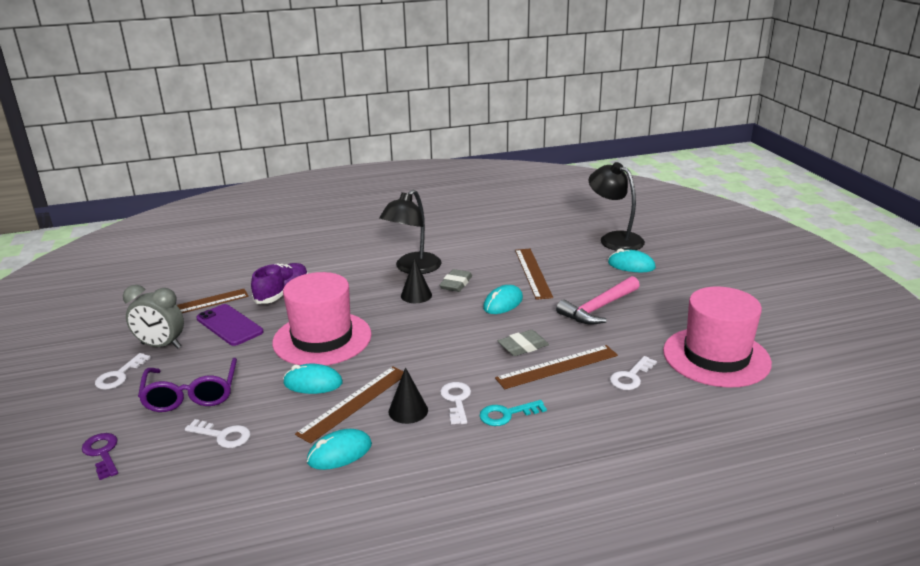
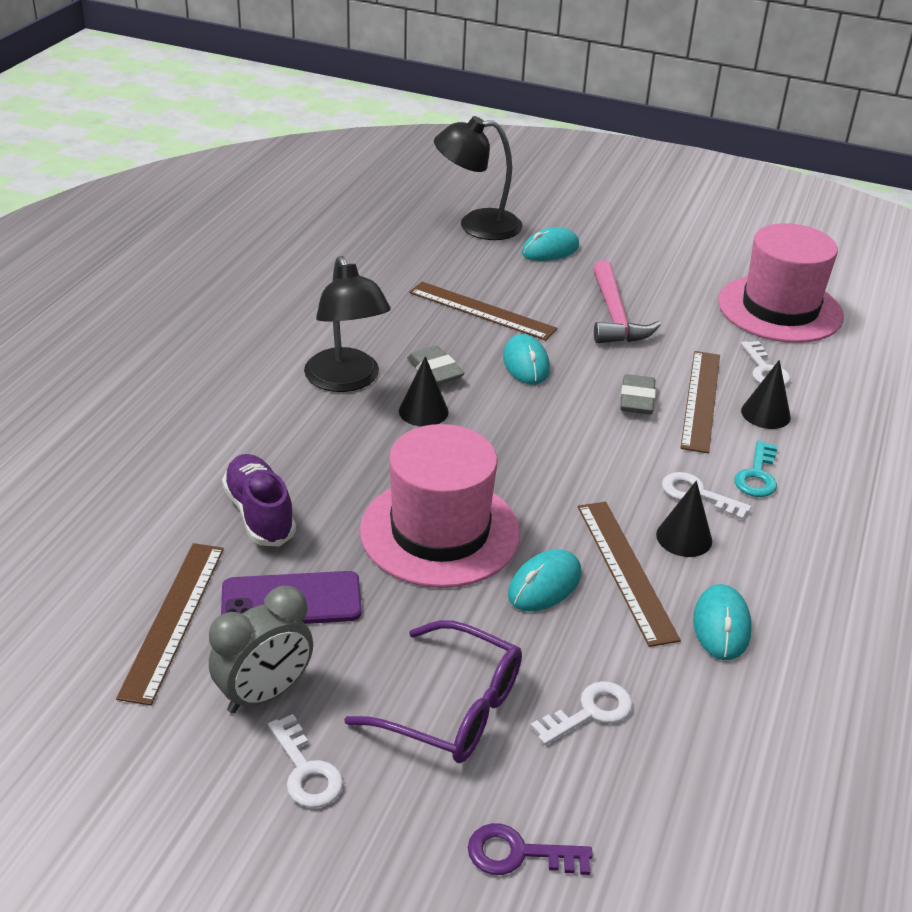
camera: 55 degrees left, 10 degrees up
none -> black cone [741,360,791,429]

